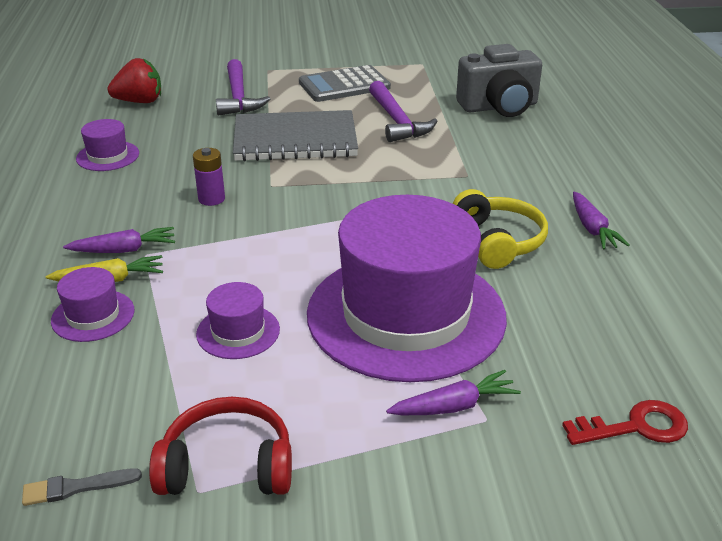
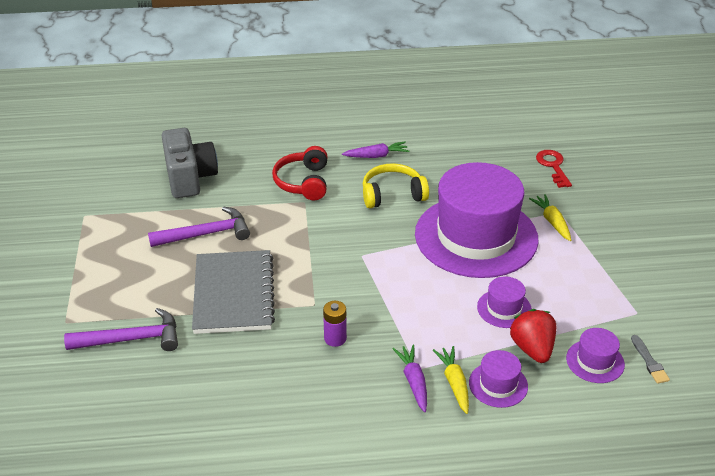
camera: 90 degrees left, 5 degrees up
purple hat [76,119,139,171] -> purple hat moved to [566,328,625,383]
red strawberry [108,58,161,103] -> red strawberry moved to [510,309,556,363]
red headphones [149,397,292,495] -> red headphones moved to [272,146,327,200]
grey calculator [299,65,391,102] -> none
purple carrot [386,370,521,415] -> yellow carrot [529,194,571,241]

